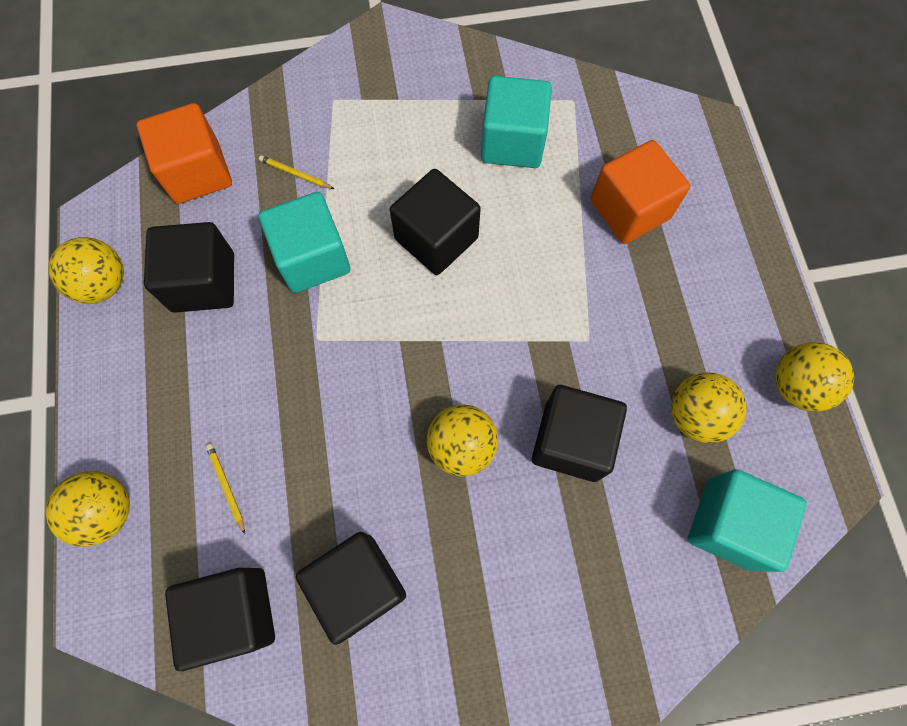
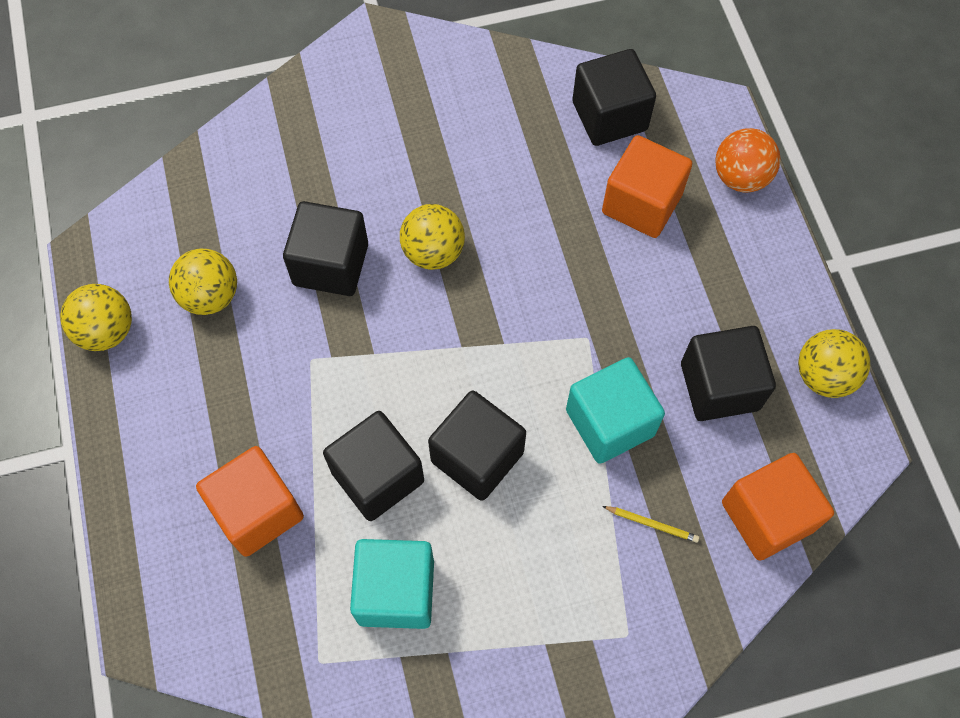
camera: 175 degrees right, 5 degrees down
yellow ball [45,471,130,547] -> orange ball [715,128,781,192]
yellow pencil [206,444,245,534] -> orange cube [602,135,692,238]
black cube [296,532,406,645] -> black cube moved to [323,411,424,521]
turquoise cube [688,469,806,572] -> none

